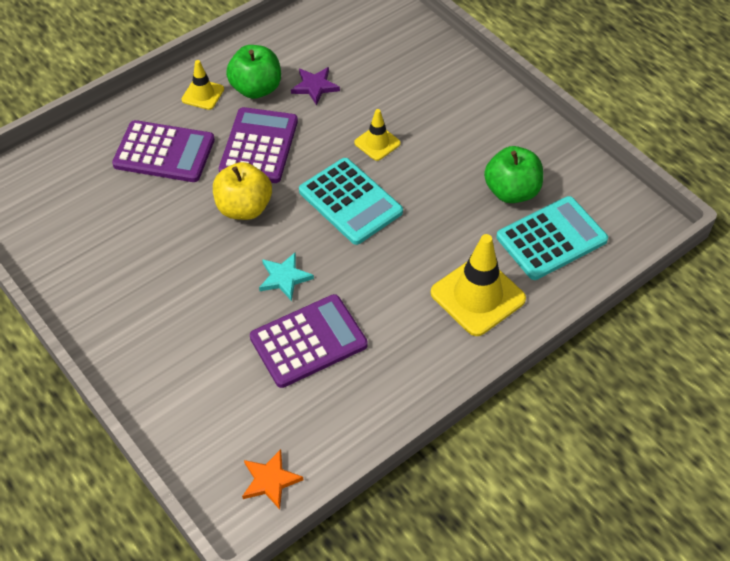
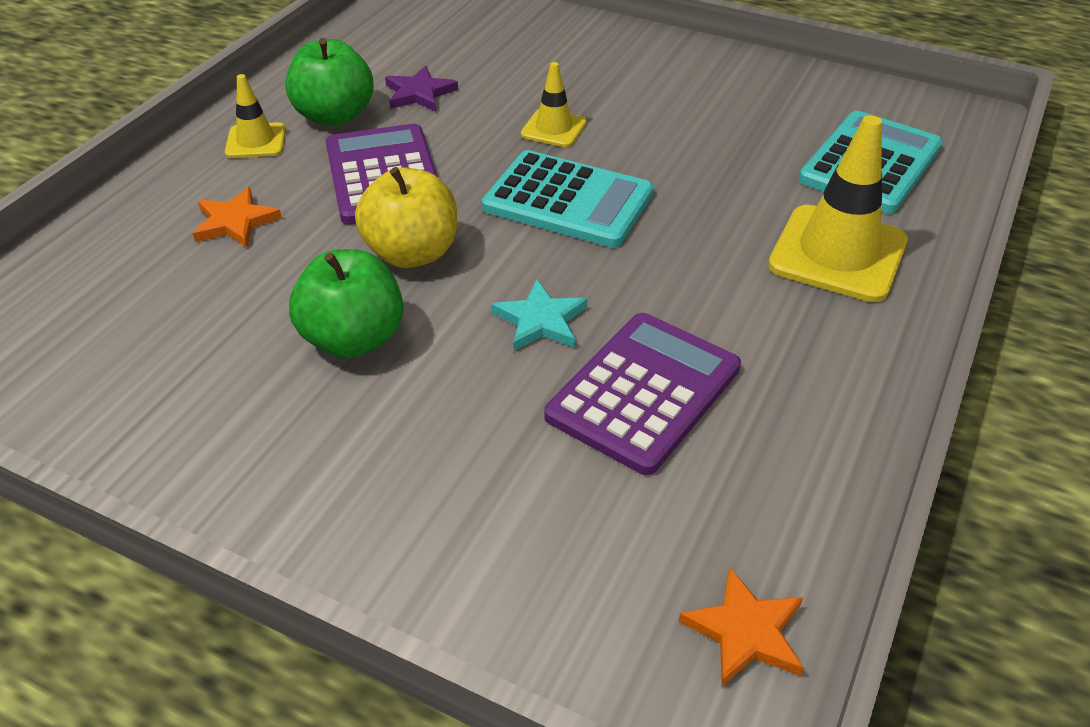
camera: 25 degrees left, 10 degrees down
purple calculator [112,120,215,182] -> orange star [193,187,282,248]
green apple [484,146,543,203] -> green apple moved to [289,249,404,359]

